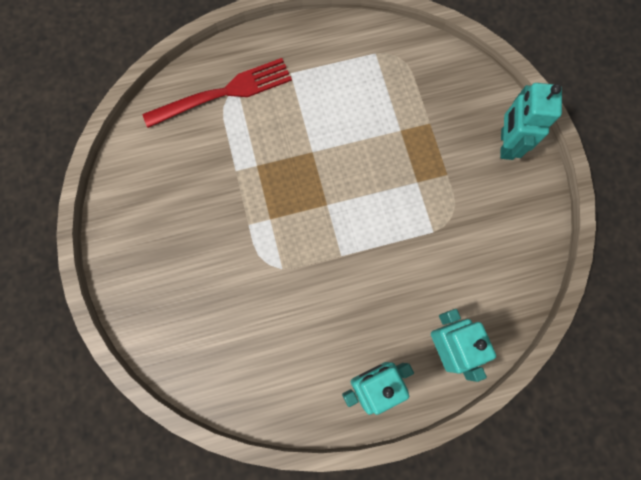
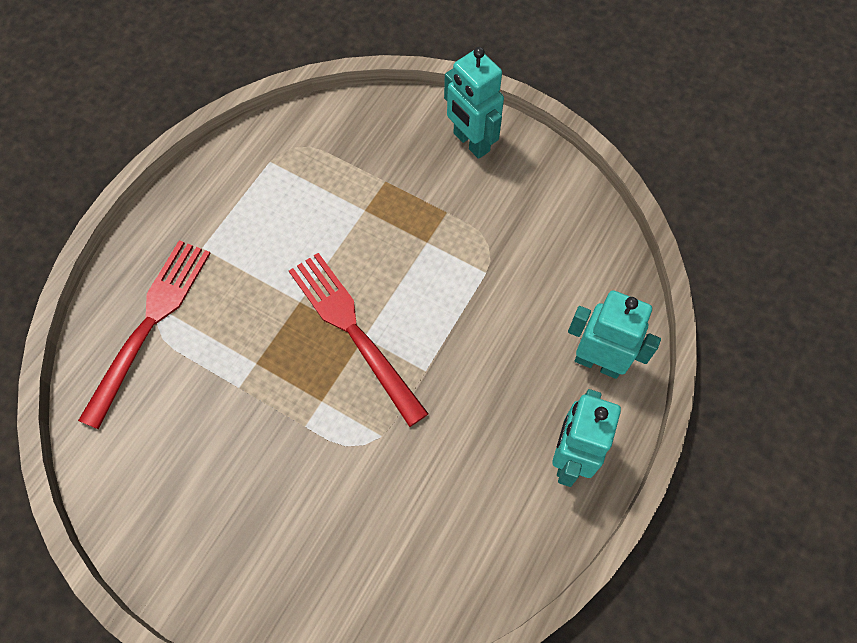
camera: 45 degrees left, 10 degrees down
none -> red fork [289,253,429,427]

